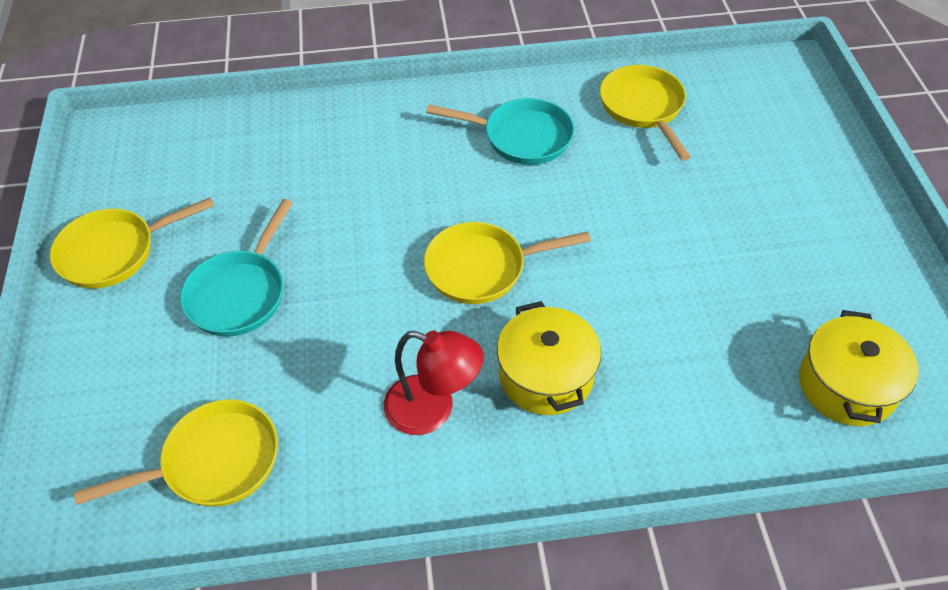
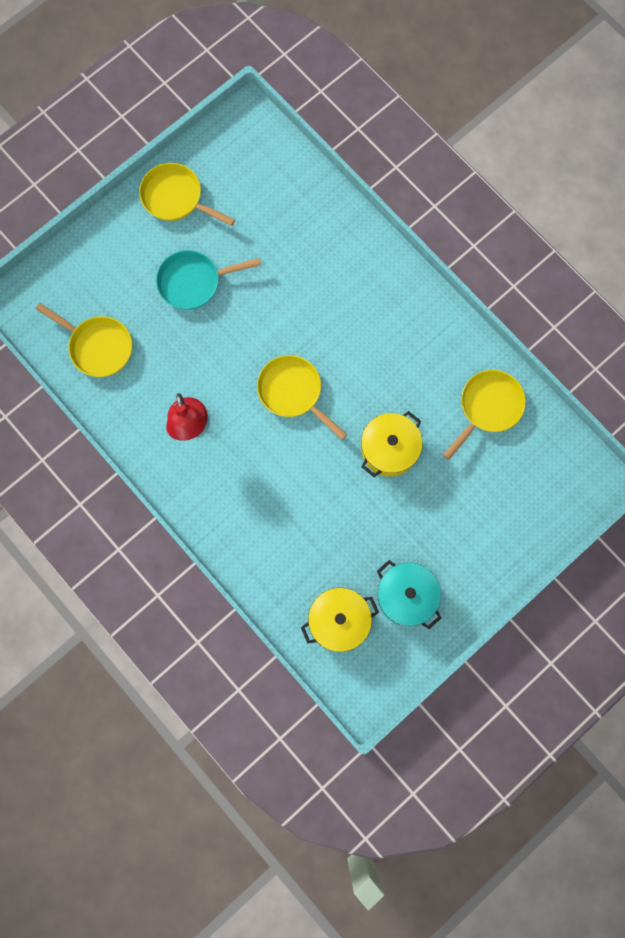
camera: 55 degrees right, 25 degrees up
turquoise pan [426,98,574,165] -> none
yellow pot [497,301,601,415] -> yellow pot moved to [361,411,422,477]
none -> turquoise pot [377,560,441,629]

